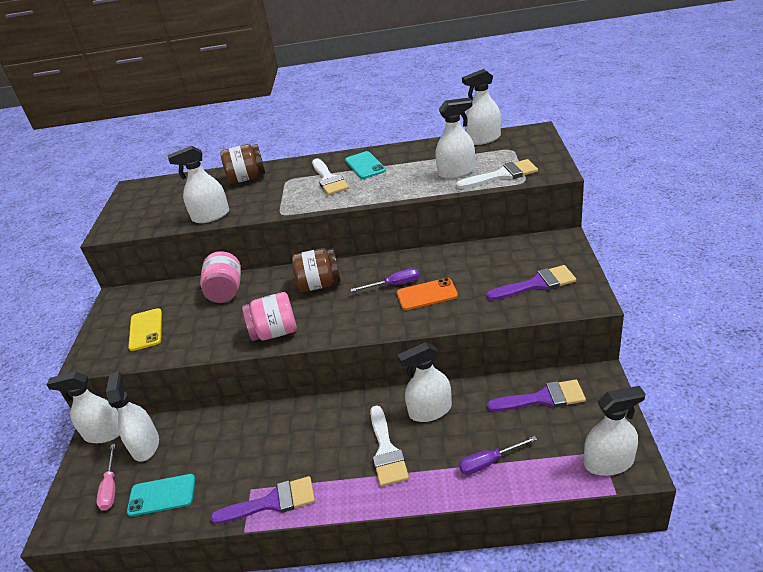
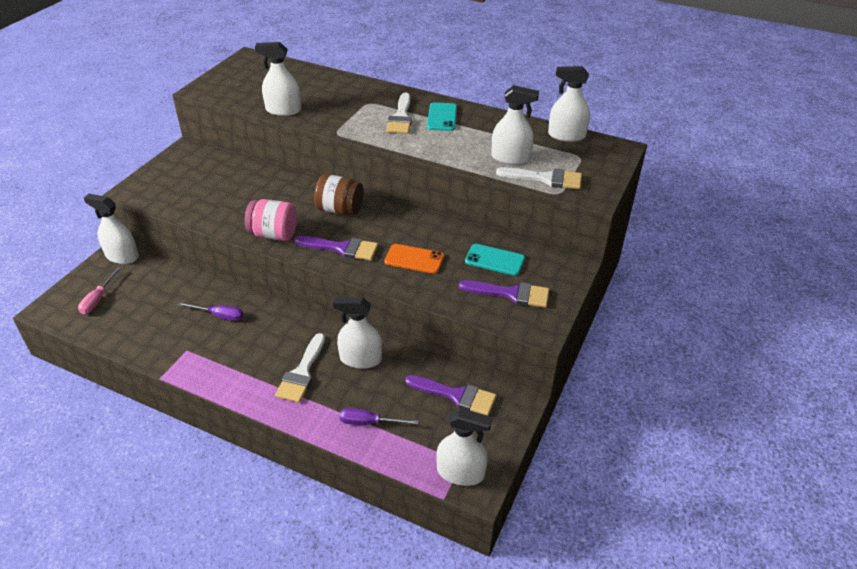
camera: 20 degrees right, 5 degrees up
white spray bottle [106,372,159,462] -> none
turquoise phone [127,474,195,517] -> turquoise phone moved to [465,244,525,276]
yellow phone [128,308,162,351] -> none
pink jar [200,251,241,303] -> none
purple brush [211,476,315,524] -> purple brush moved to [294,236,378,261]
brown jar [220,144,265,184] -> none
purple screwdriver [350,268,419,292] -> purple screwdriver moved to [178,302,243,321]

